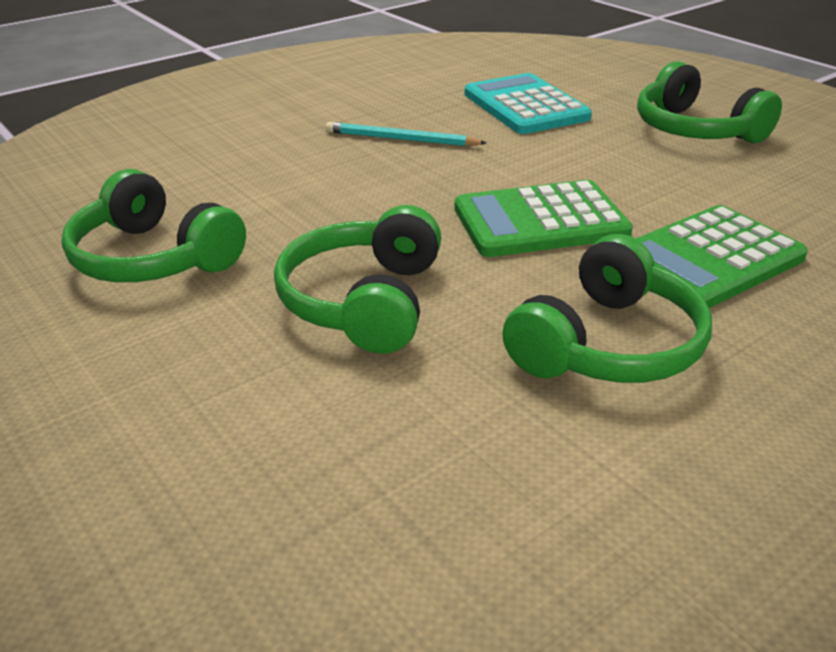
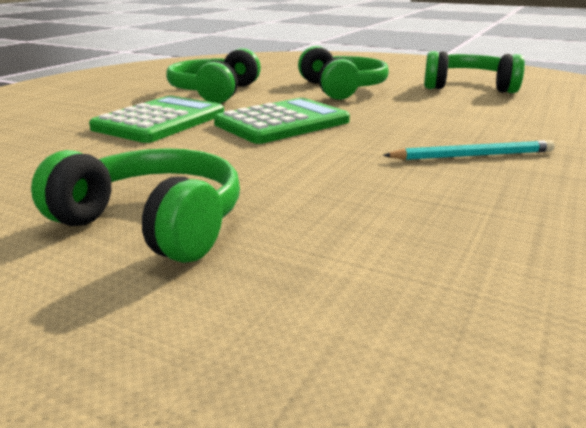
camera: 155 degrees right, 10 degrees down
turquoise calculator [465,73,592,134] -> none

